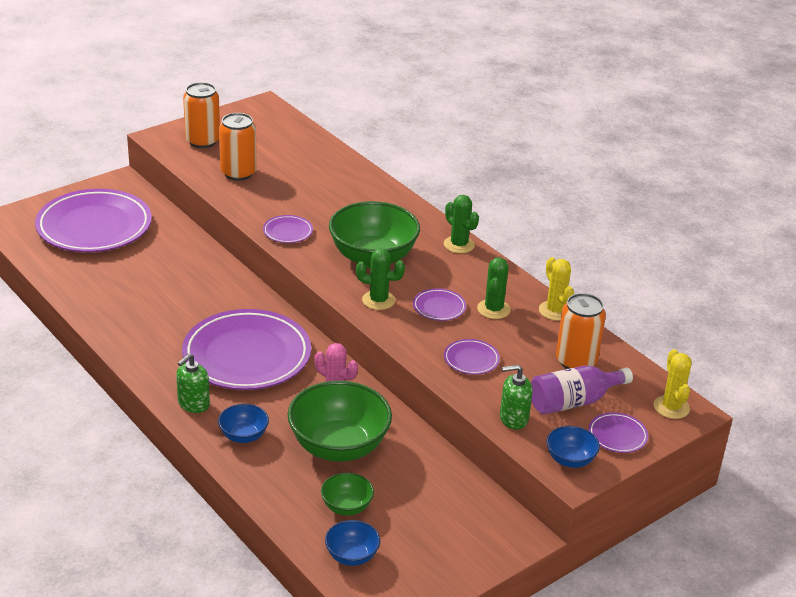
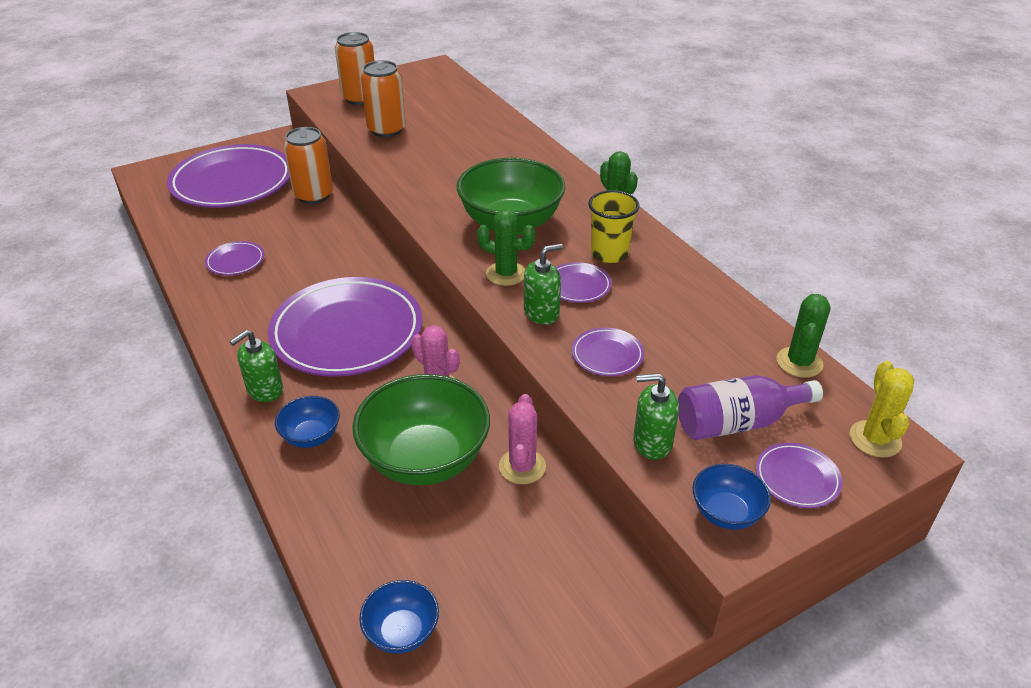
camera: 10 degrees right, 5 degrees up
purple plate [263,215,313,243] -> purple plate moved to [205,241,264,275]
green bowl [321,473,374,516] -> none
green cactus [477,257,511,319] -> green cactus moved to [777,294,831,378]
yellow cactus [539,257,574,321] -> none
orange can [556,293,606,369] -> orange can moved to [284,127,333,204]
none -> pink cactus [499,394,546,484]
none -> green soap dispenser [524,244,563,325]
none -> yellow cup [588,190,640,263]

